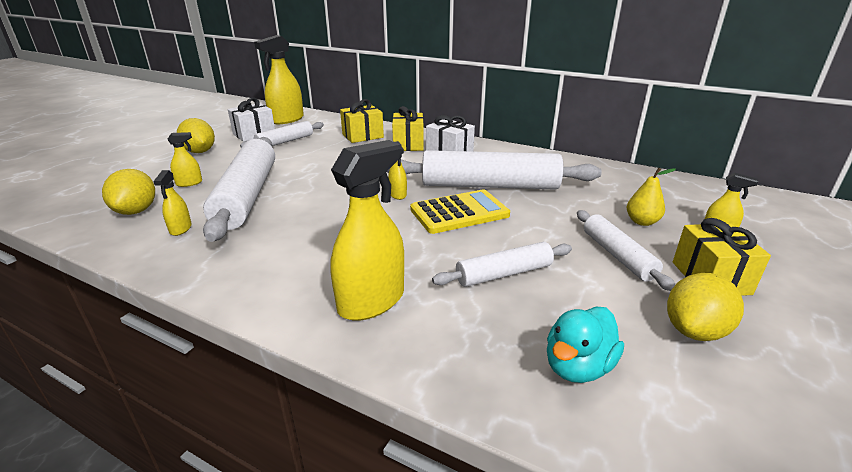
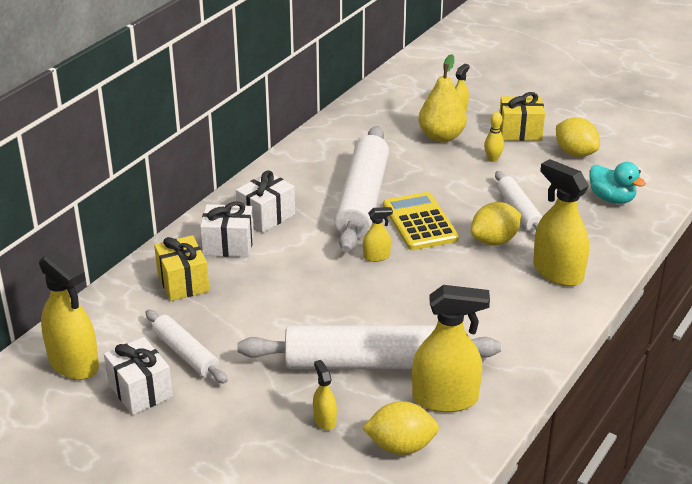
camera: 85 degrees left, 5 degrees up
yellow spray bottle [153,170,192,236] -> yellow spray bottle [412,285,490,412], size x2.07
yellow lemon [177,118,215,153] -> yellow lemon moved to [471,202,521,246]
yellow gift [392,106,424,151] -> white gift [200,201,254,257]
white rolling pin [577,210,675,291] -> yellow bowling pin [484,112,504,162]
yellow pear [627,168,676,226] -> yellow pear [418,54,467,143], size x1.66

